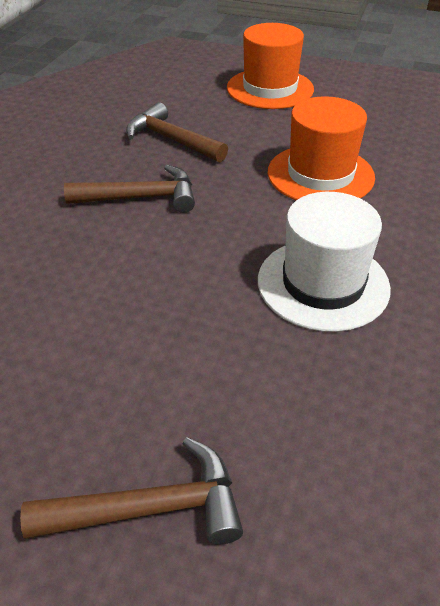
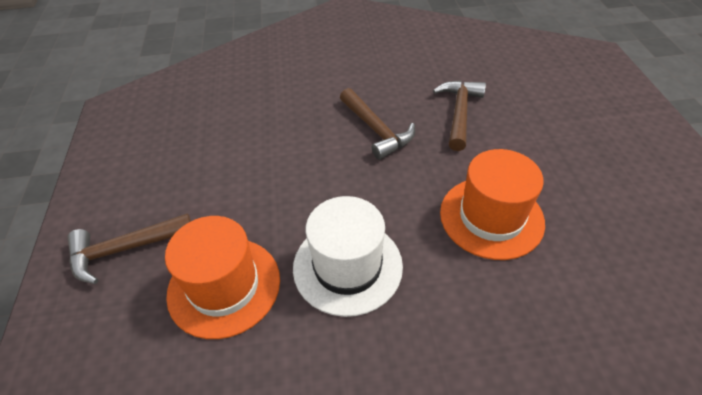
camera: 65 degrees right, 5 degrees up
brown hammer [20,437,243,544] -> brown hammer turned 105 degrees clockwise [68,213,191,284]
orange hat [227,23,314,109] -> orange hat moved to [165,216,280,339]

